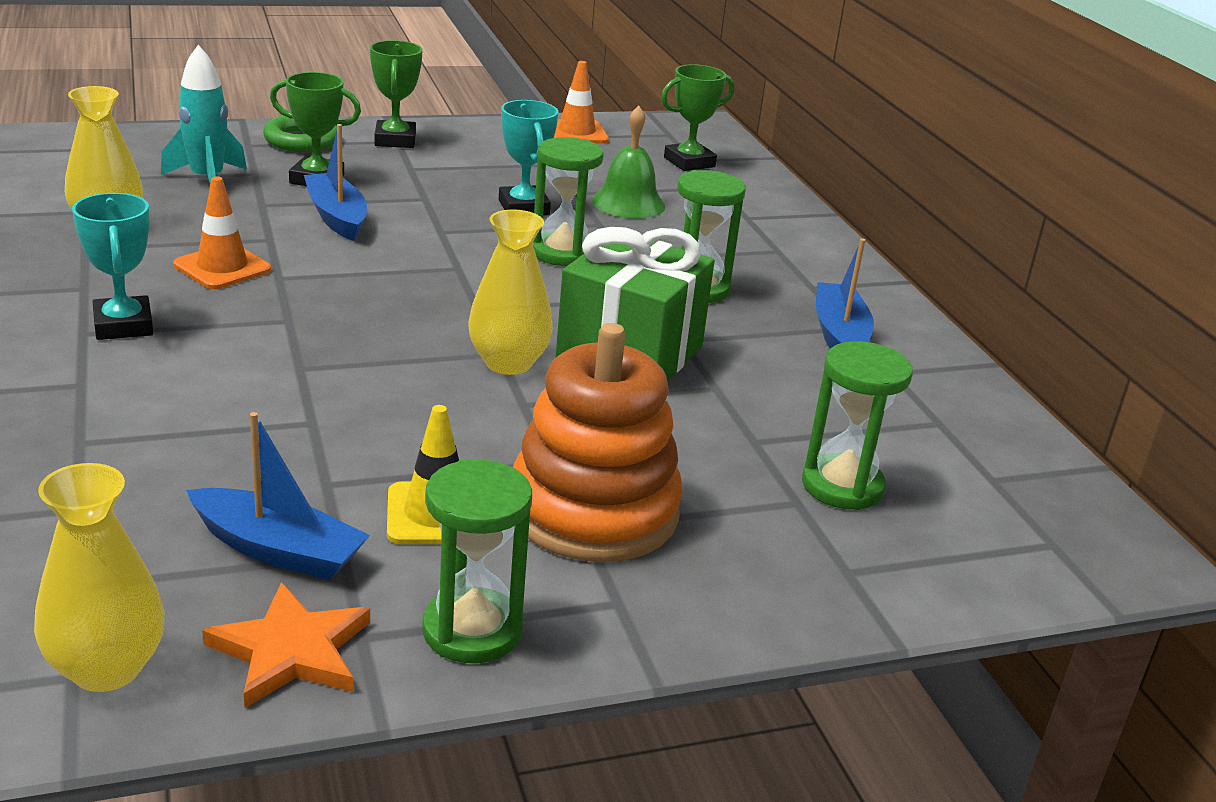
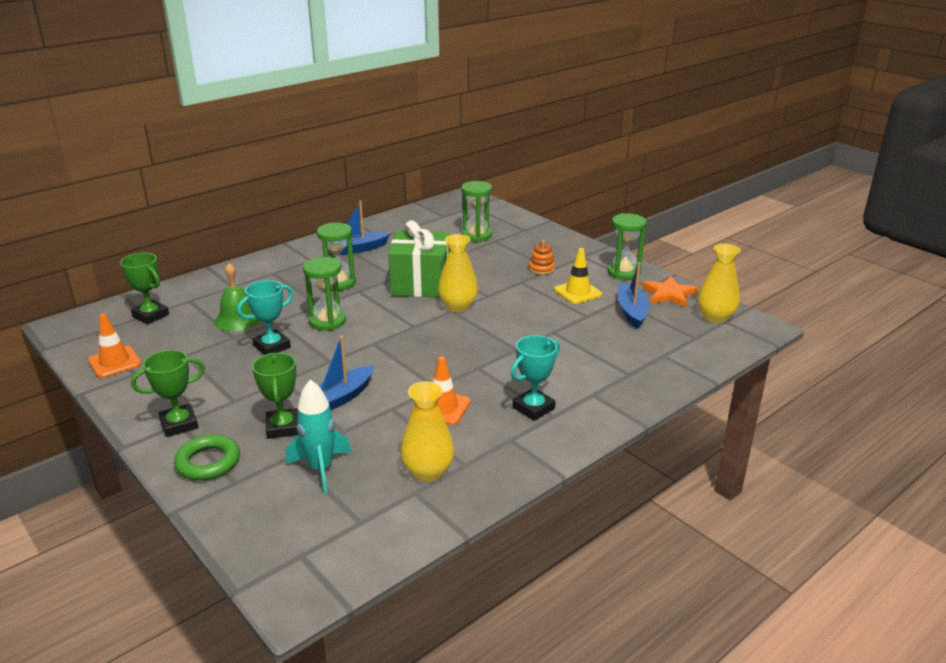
camera: 110 degrees left, 0 degrees up
orange stacking toy [513,323,683,562] -> orange stacking toy [529,240,555,275], size x0.41

